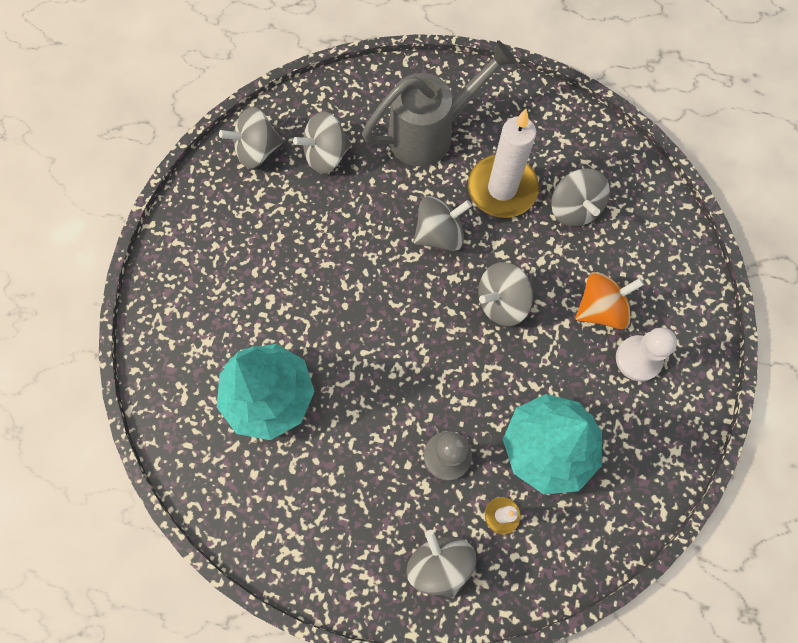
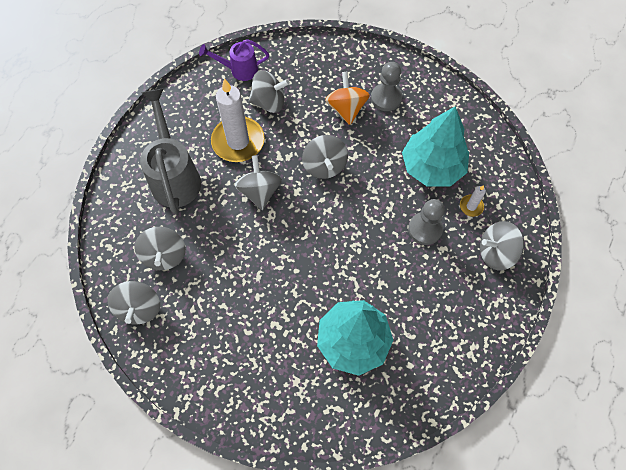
camera: 75 degrees left, 5 degrees down
white pawn [616,328,677,381] -> grey pawn [371,62,402,111]
none -> purple watering can [199,39,269,81]

